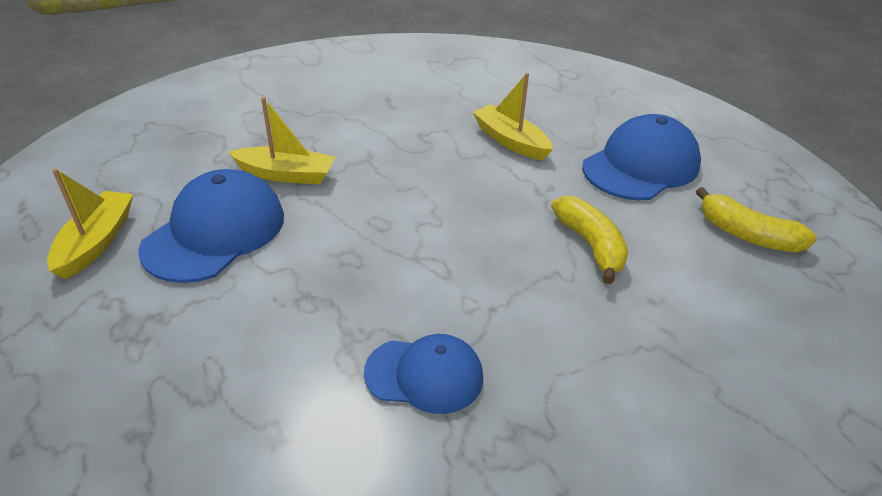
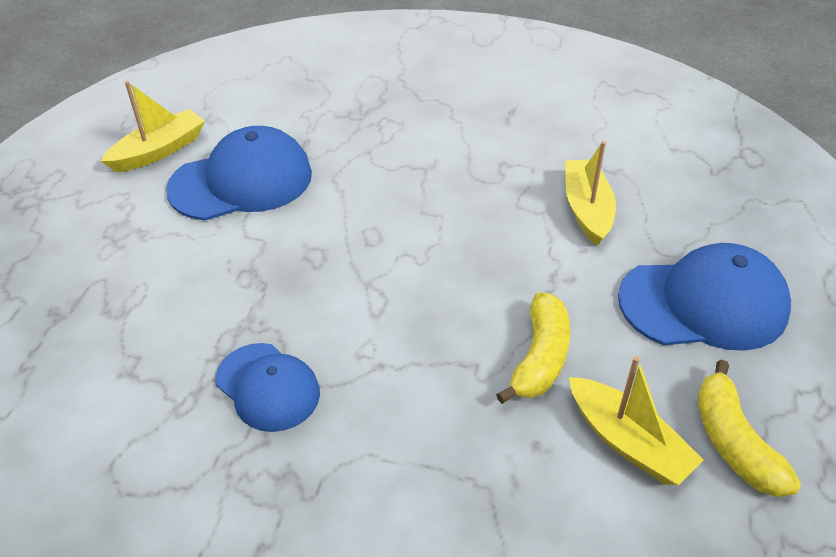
camera: 40 degrees right, 5 degrees up
yellow boat [229,97,335,184] -> yellow boat moved to [569,356,703,485]

